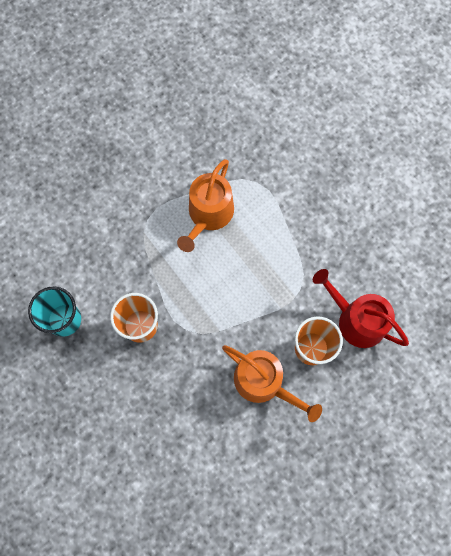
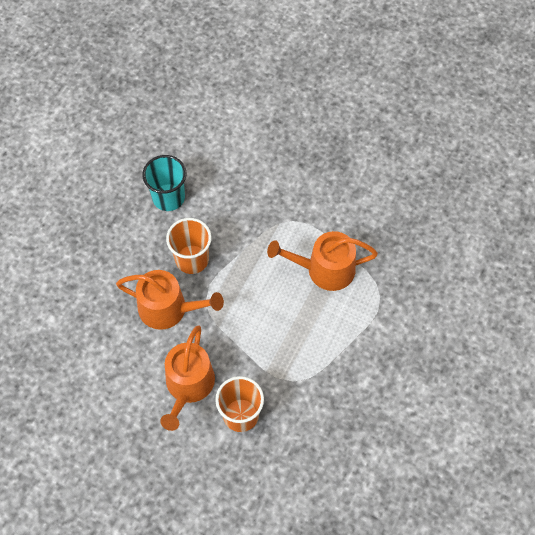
camera: 65 degrees right, 10 degrees down
red watering can [313,269,409,348] -> none
none -> orange watering can [116,270,224,330]

